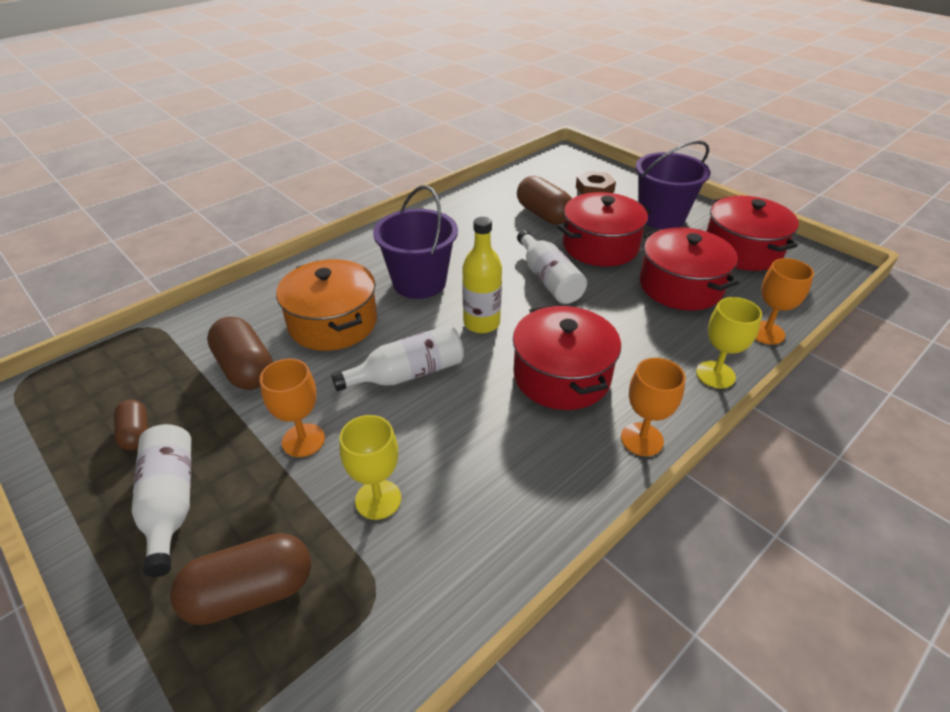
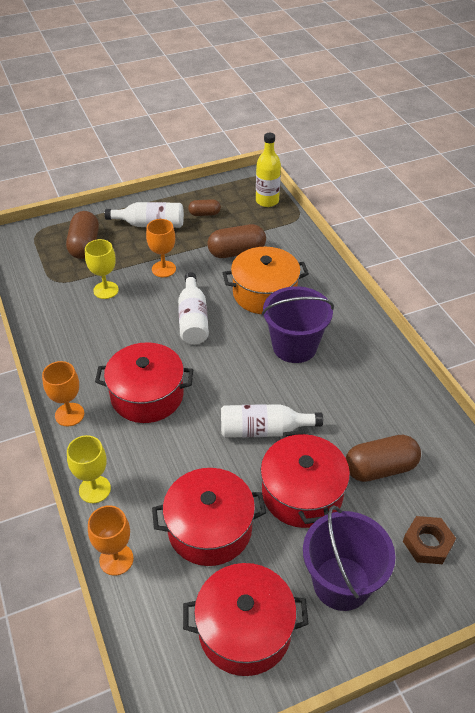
camera: 110 degrees right, 5 degrees up
yellow bottle [462,217,502,333] -> yellow bottle moved to [256,133,281,207]

